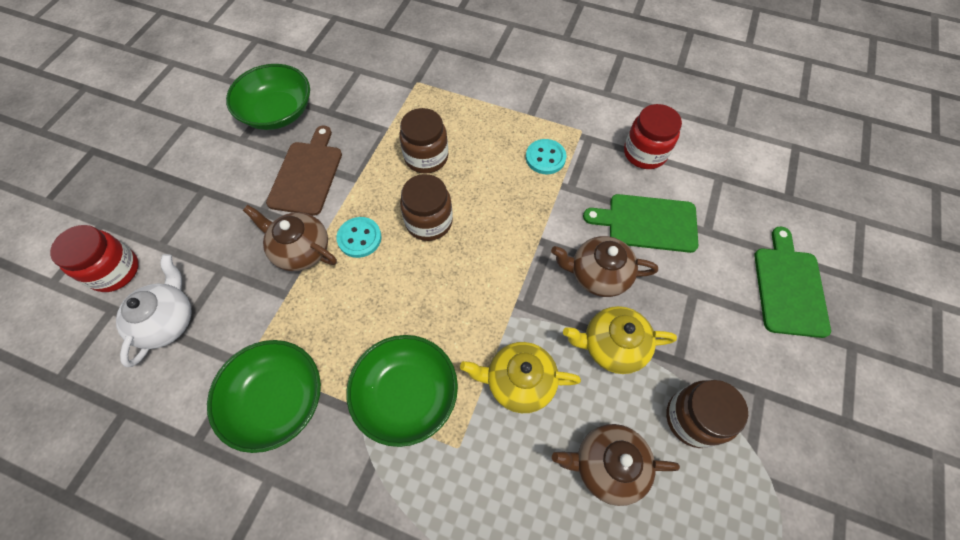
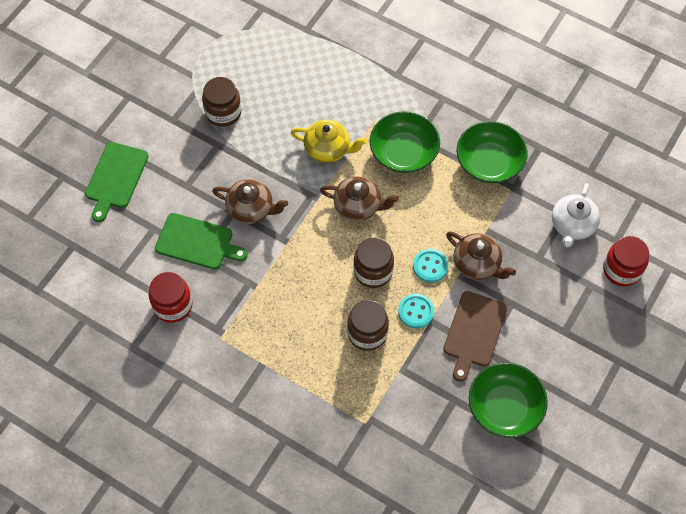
camera: 170 degrees left, 0 degrees up
turquoise button [526,139,566,174] -> turquoise button moved to [398,294,434,328]
brown teapot [552,424,680,506] -> brown teapot moved to [320,176,399,221]
yellow teapot [563,306,677,374] -> none

